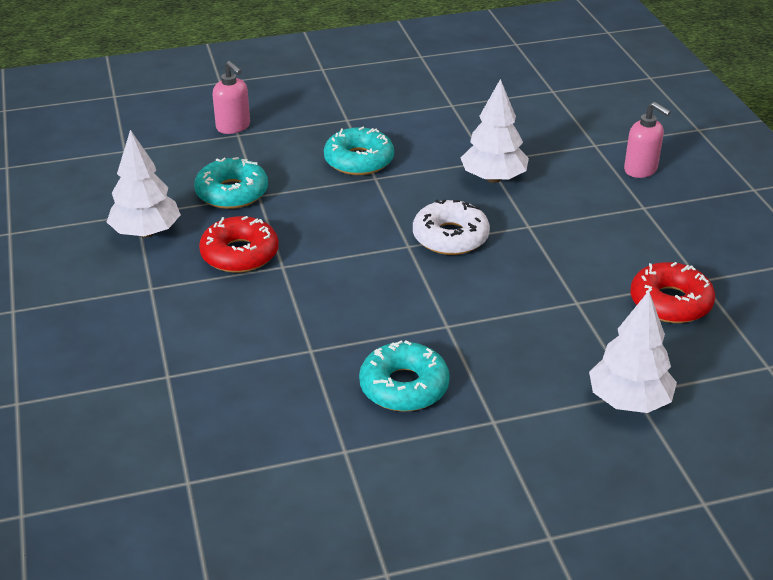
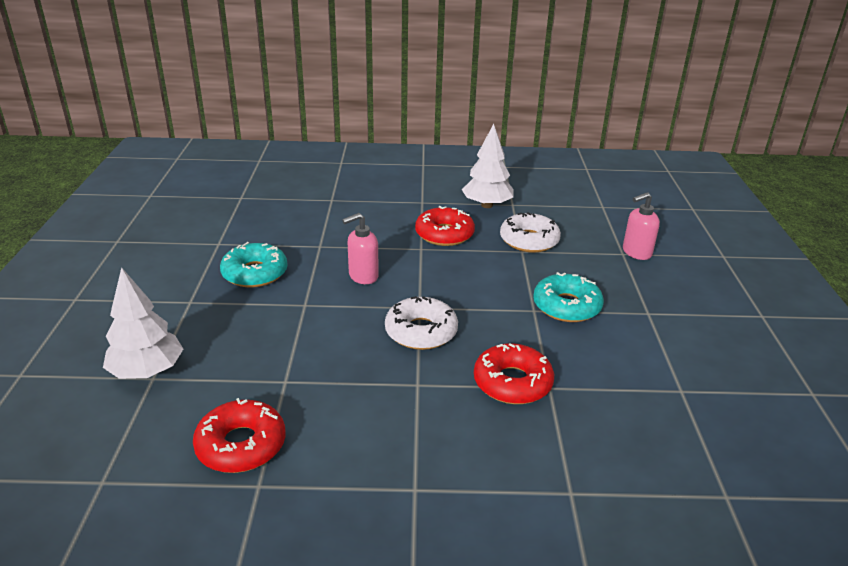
camera: 105 degrees right, 5 degrees down
turquoise donut [194,157,268,209] -> white donut [500,212,561,252]
white tree [461,79,529,183] -> red donut [474,343,554,404]
pink soap dispenser [624,102,671,178] -> pink soap dispenser moved to [342,213,379,284]

